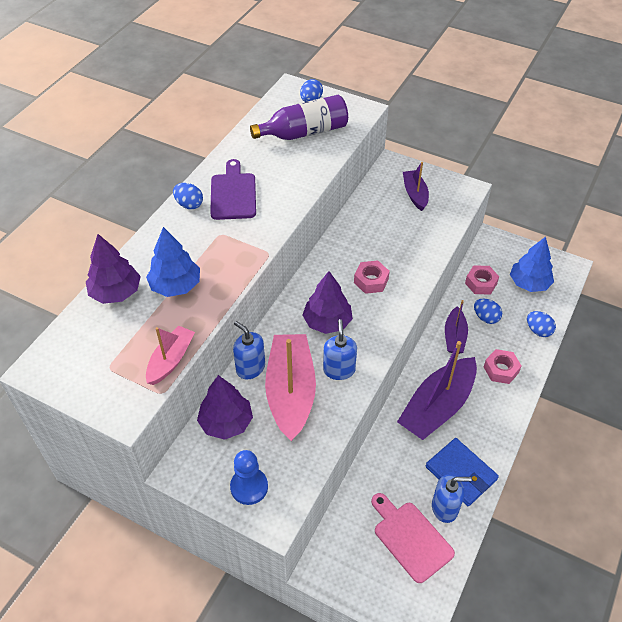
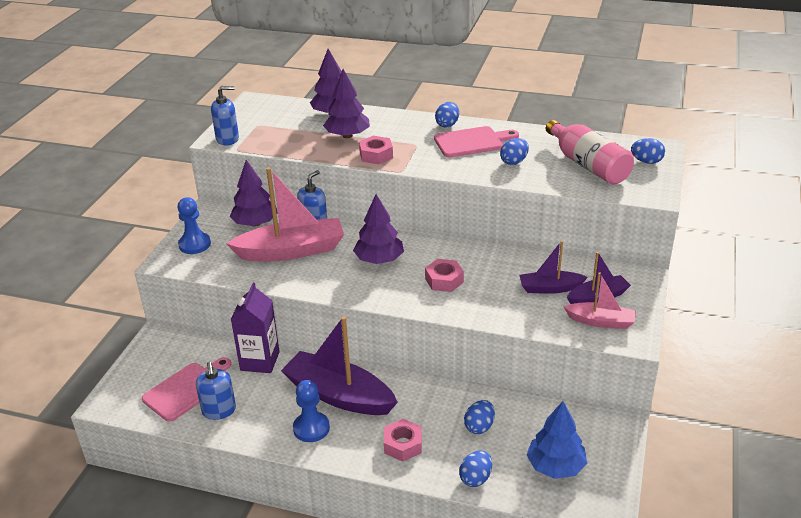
camera: 80 degrees right, 15 degrees down
blue tree [146,227,200,297] -> purple tree [323,69,370,138]
pink boat [146,325,195,385] -> pink boat moved to [564,272,636,329]
purple cutting board [210,159,256,220] -> pink cutting board [434,126,519,157]
purple bottle [250,95,348,140] -> pink bottle [546,120,634,185]
blue soap dispenser [323,319,357,380] -> blue soap dispenser moved to [211,86,239,146]
blue wallet [426,438,499,506] -> none
purple boat [445,300,468,354] -> purple boat moved to [520,241,588,294]
pink nut [465,265,499,295] -> pink nut moved to [359,136,393,164]
none -> purple carton [231,283,280,373]
none -> blue pawn [293,380,330,442]
none -> blue egg [500,138,529,165]

